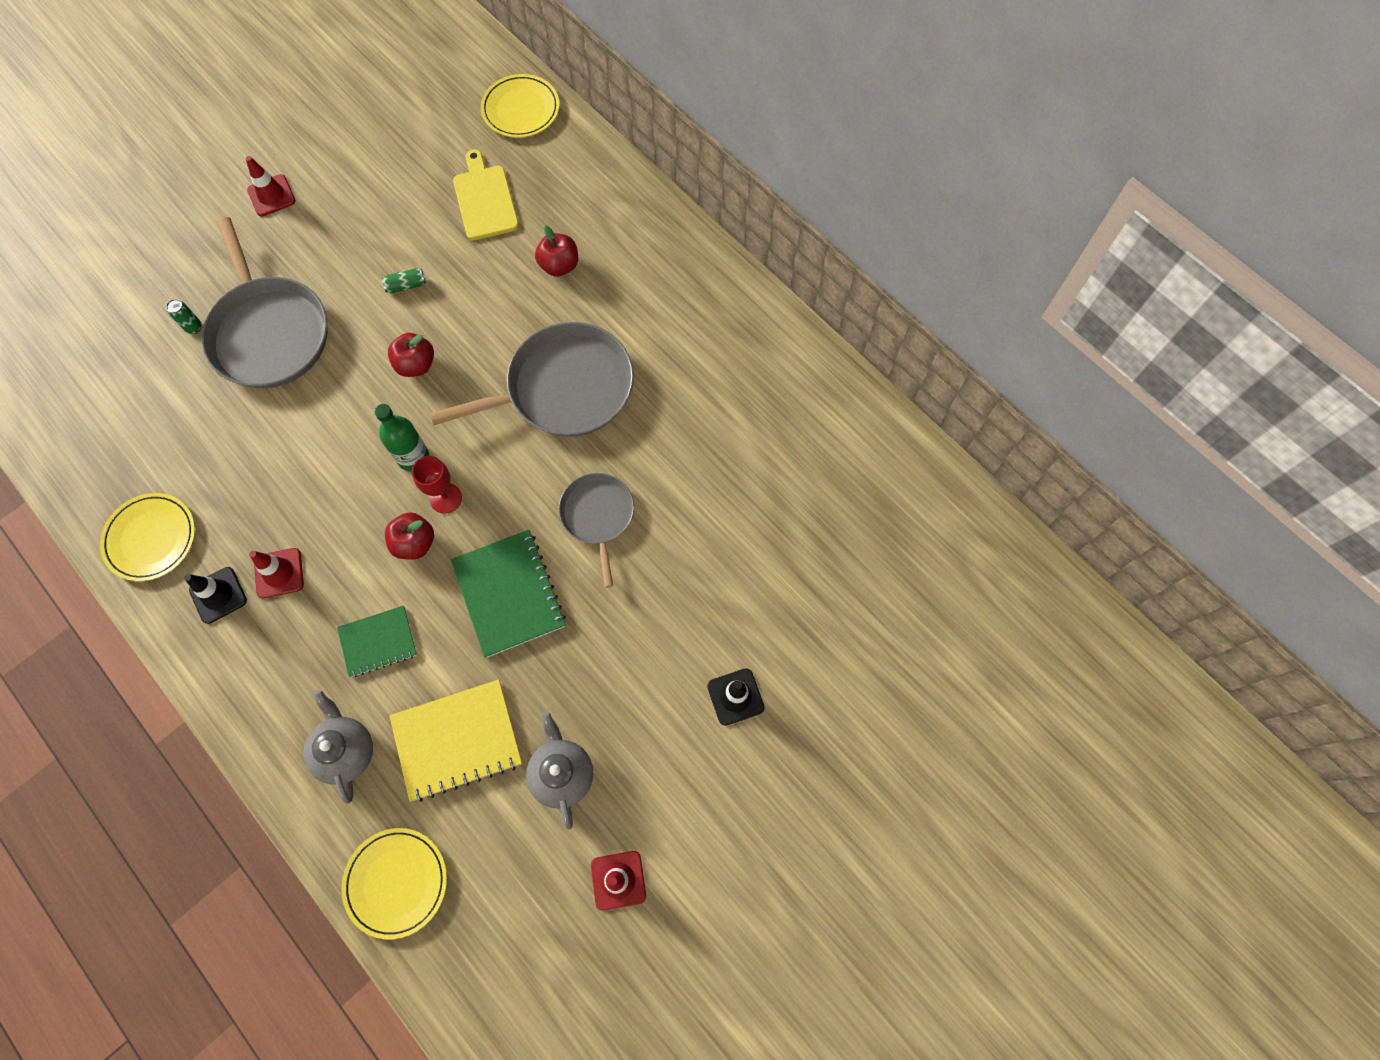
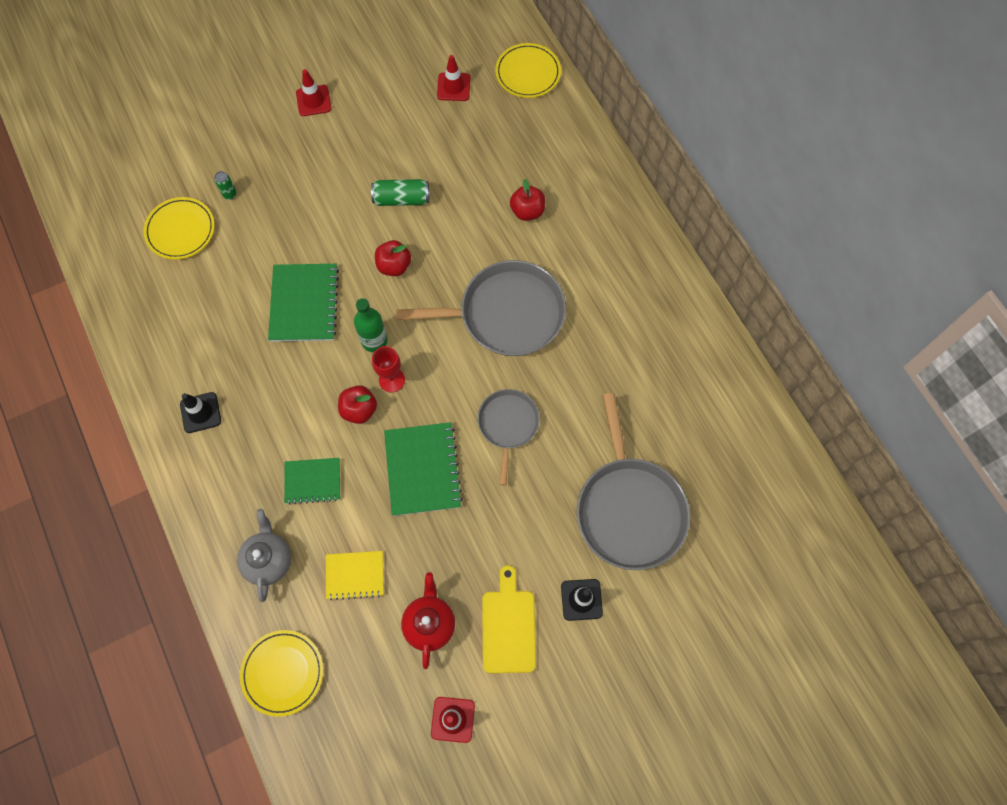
camera: 15 degrees right, 0 degrees up
yellow plate [100,493,195,581] -> yellow plate moved to [144,197,215,260]
grey pan [201,217,327,388] -> grey pan moved to [577,393,690,570]
red traffic cone [249,548,304,598] -> red traffic cone moved to [437,55,471,101]
green can [382,268,426,294] -> green can [371,179,429,206], size x1.71
yellow notebook [390,680,522,802] -> yellow notebook [326,551,384,600], size x0.62
yellow cutting board [453,149,519,240] -> yellow cutting board moved to [482,565,536,673]
grey teapot [526,712,593,830] -> red teapot [401,572,455,669]
none -> green notebook [268,264,339,342]

